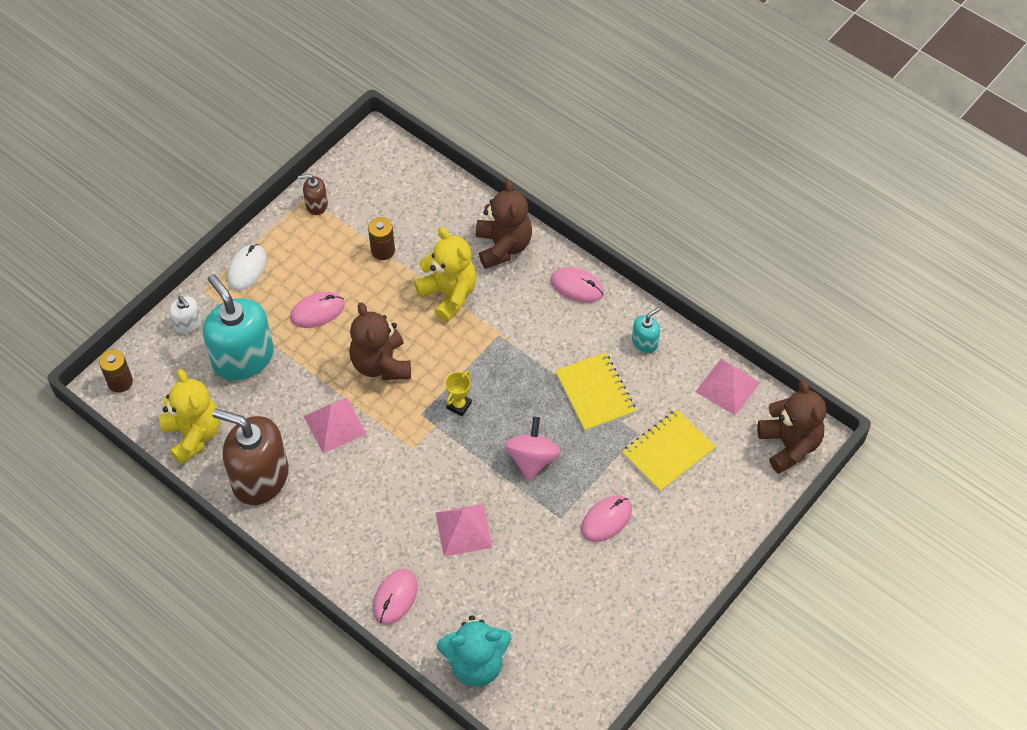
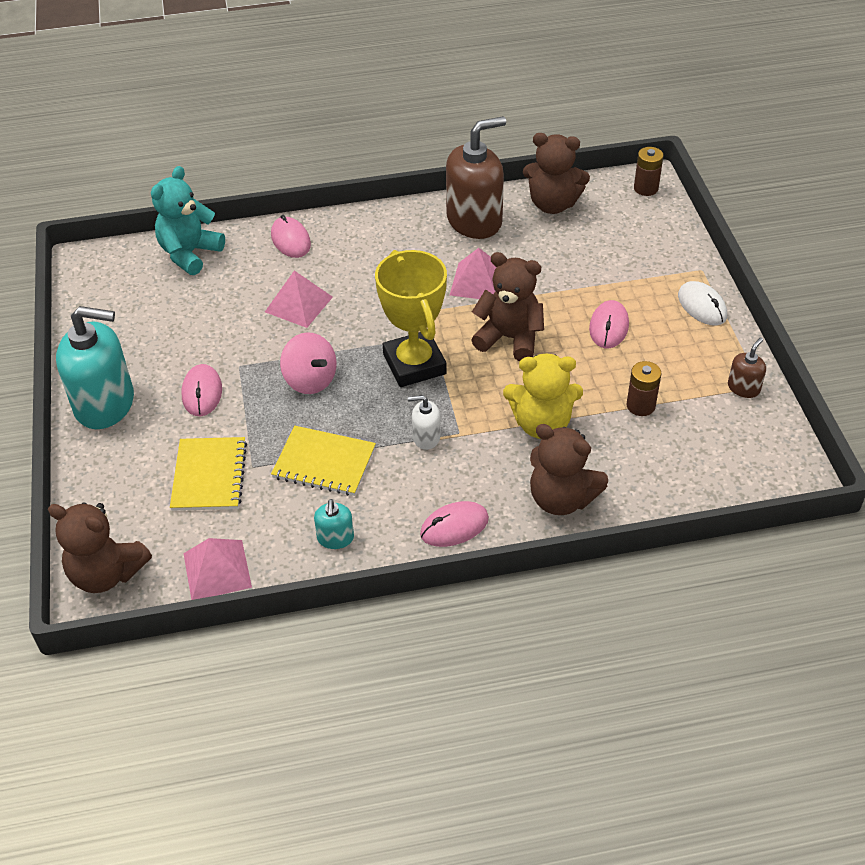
camera: 130 degrees right, 10 degrees down
yellow teddy bear [159,369,220,465] -> brown teddy bear [523,133,590,214]
white soap dispenser [169,296,201,333] -> white soap dispenser moved to [408,395,441,450]
turquoise soap dispenser [203,274,274,380] -> turquoise soap dispenser moved to [56,306,134,429]
yellow trophy [445,371,472,416] -> yellow trophy [375,250,447,387], size x2.42

